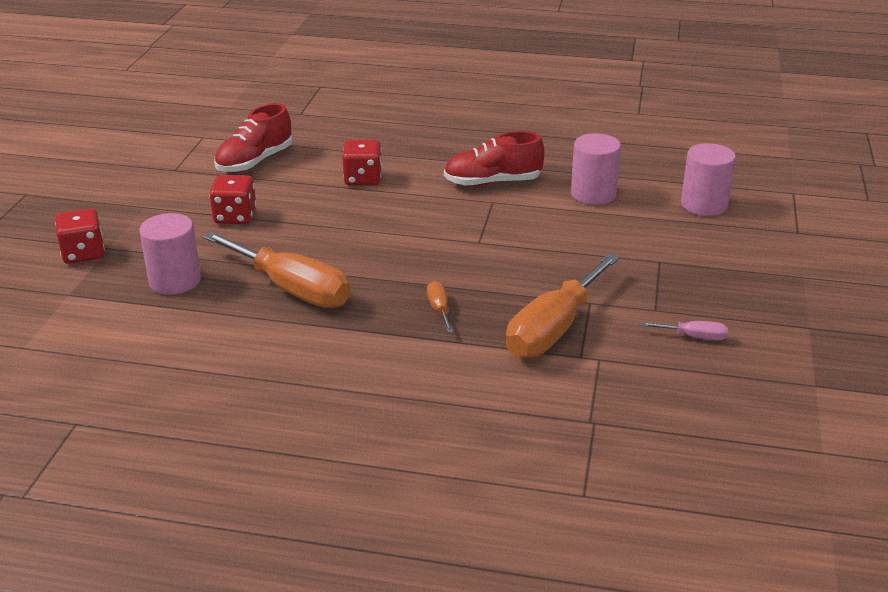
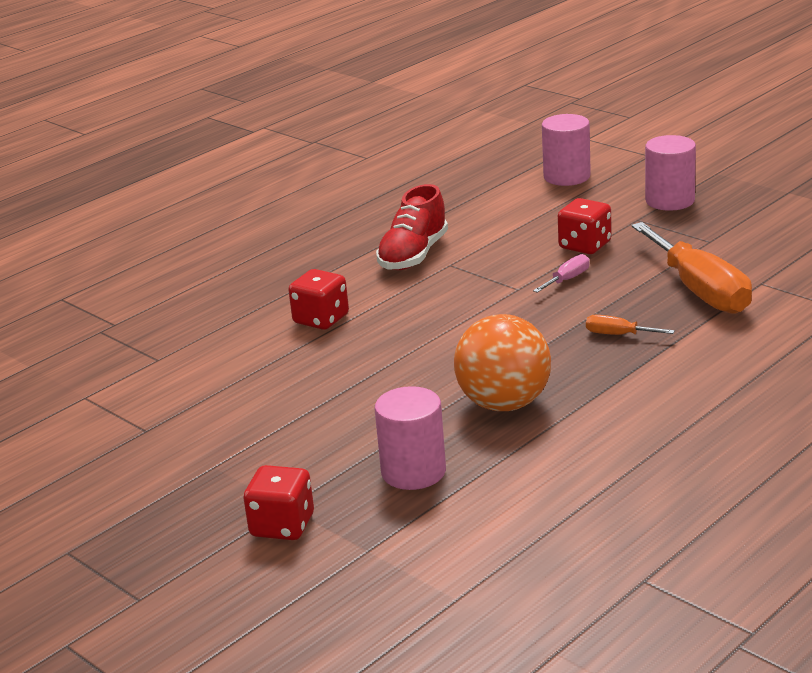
camera: 55 degrees left, 5 degrees down
orange screwdriver [203,232,351,308] -> orange ball [454,314,551,411]
red dice [209,175,256,224] -> red dice moved to [558,198,612,254]
red shoe [214,103,292,173] -> none
pink cylinder [571,133,621,205] -> pink cylinder moved to [645,135,696,211]
pink screwdriver [641,321,728,340] -> pink screwdriver moved to [533,254,590,293]

